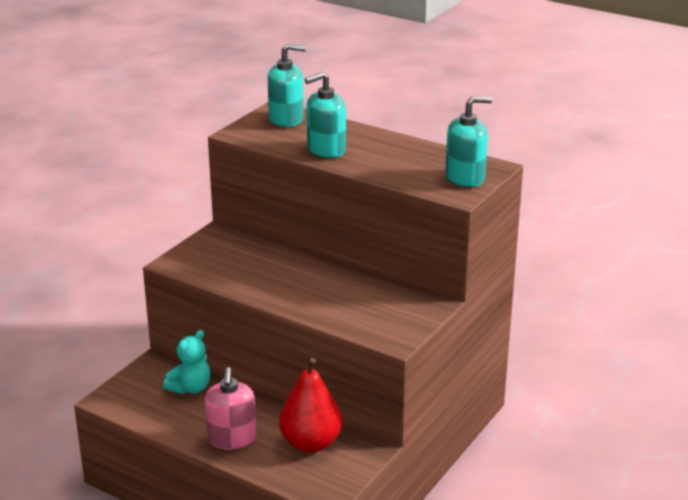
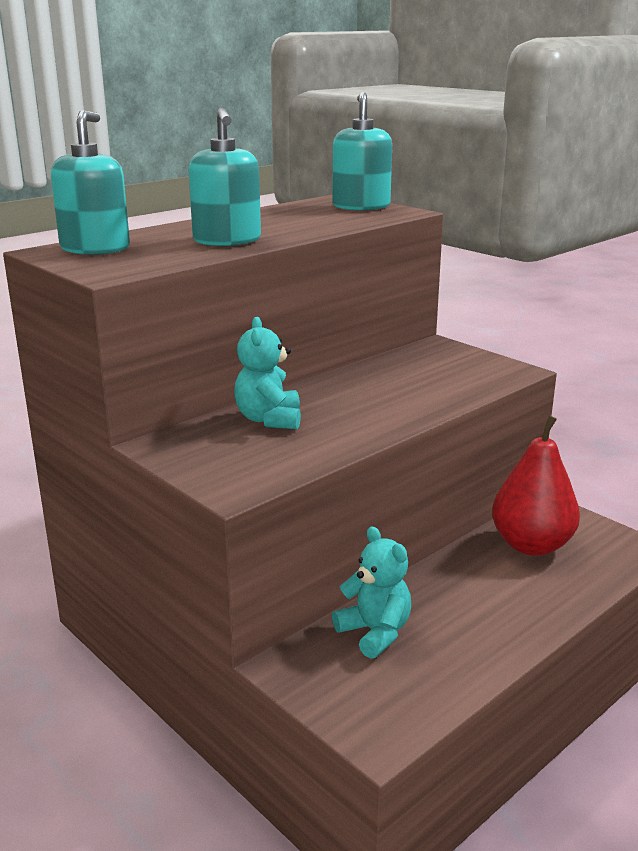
camera: 75 degrees left, 5 degrees down
pink soap dispenser [205,367,257,450] -> none
none -> turquoise teddy bear [234,317,301,429]

